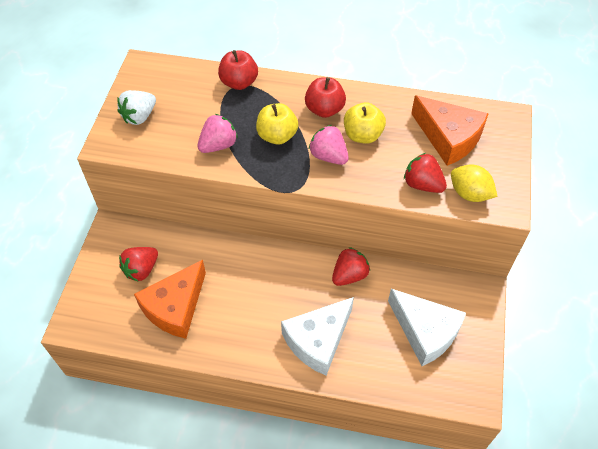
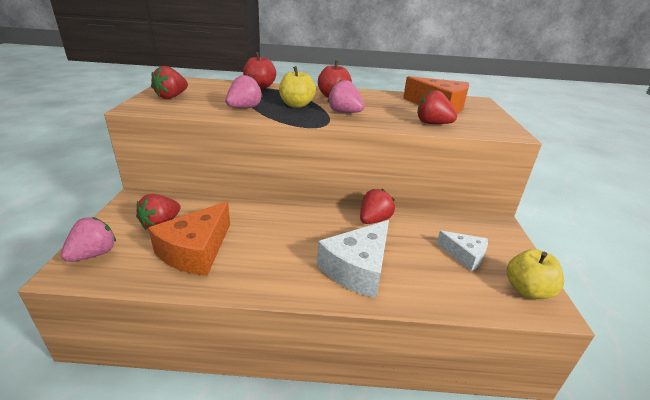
camera: 10 degrees left, 25 degrees down
white strawberry [117,90,156,125] -> red strawberry [151,66,188,99]
yellow apple [344,102,386,144] -> yellow apple moved to [507,249,564,299]
white cheese [388,289,466,366] -> white cheese [437,231,488,271], size x0.58
yellow lemon [451,165,498,202] -> none
none -> pink strawberry [61,217,116,262]

